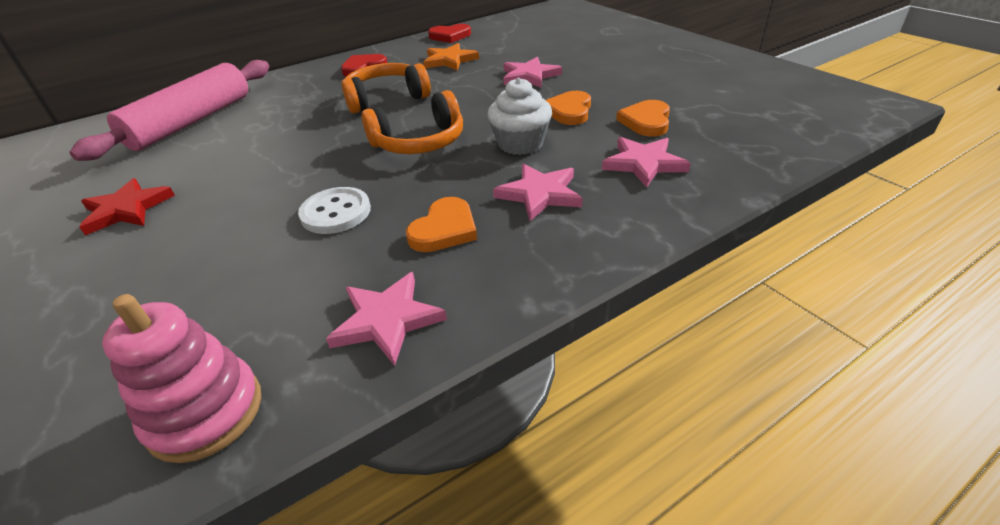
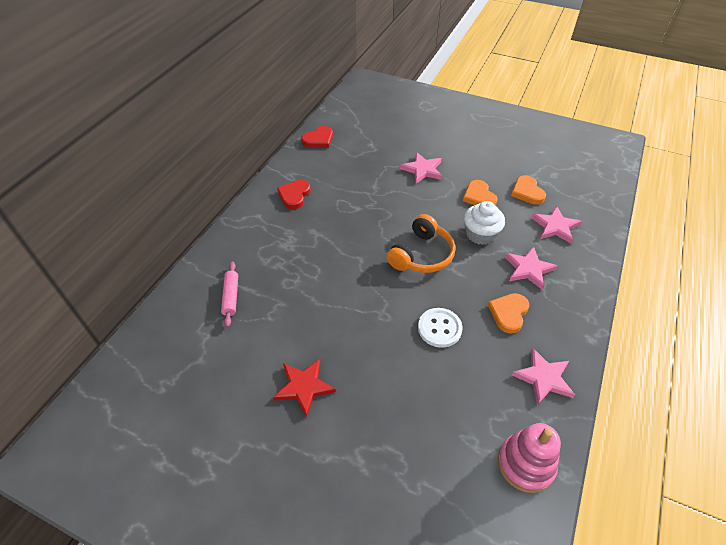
camera: 35 degrees left, 10 degrees up
pink rolling pin [69,60,269,161] -> pink rolling pin [221,262,238,327], size x0.45
orange headphones [342,63,431,114] -> none
orange heart [406,197,477,252] -> orange heart turned 150 degrees counterclockwise [488,293,529,334]
orange star [423,43,479,70] -> none

